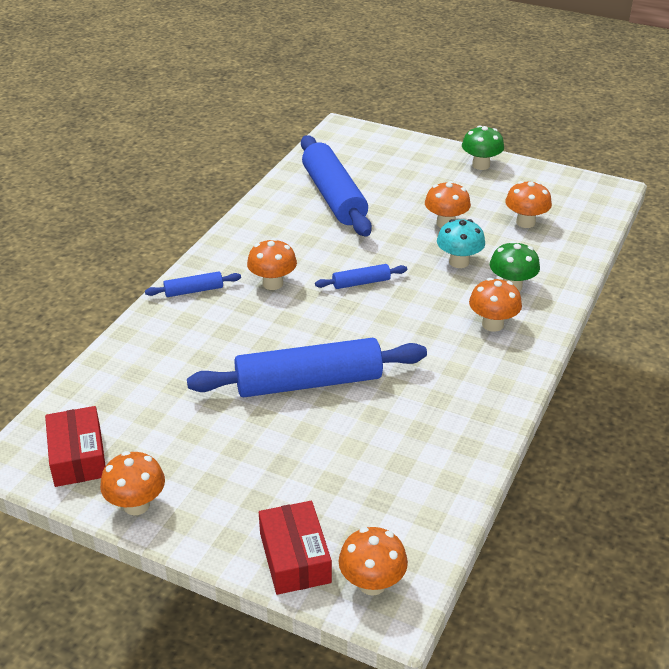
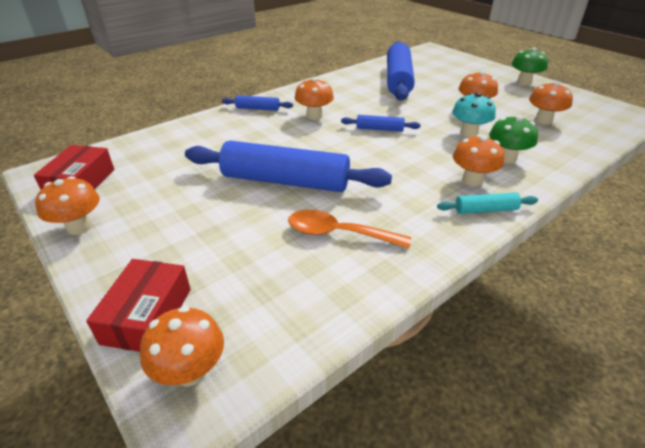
camera: 25 degrees right, 0 degrees up
none -> orange spoon [288,210,411,248]
none -> turquoise rolling pin [437,192,538,214]

